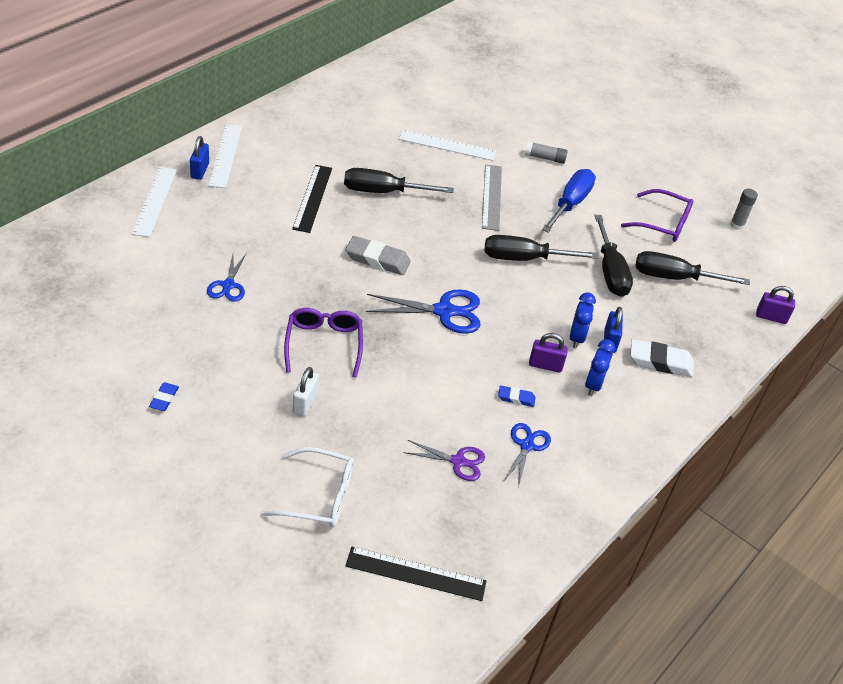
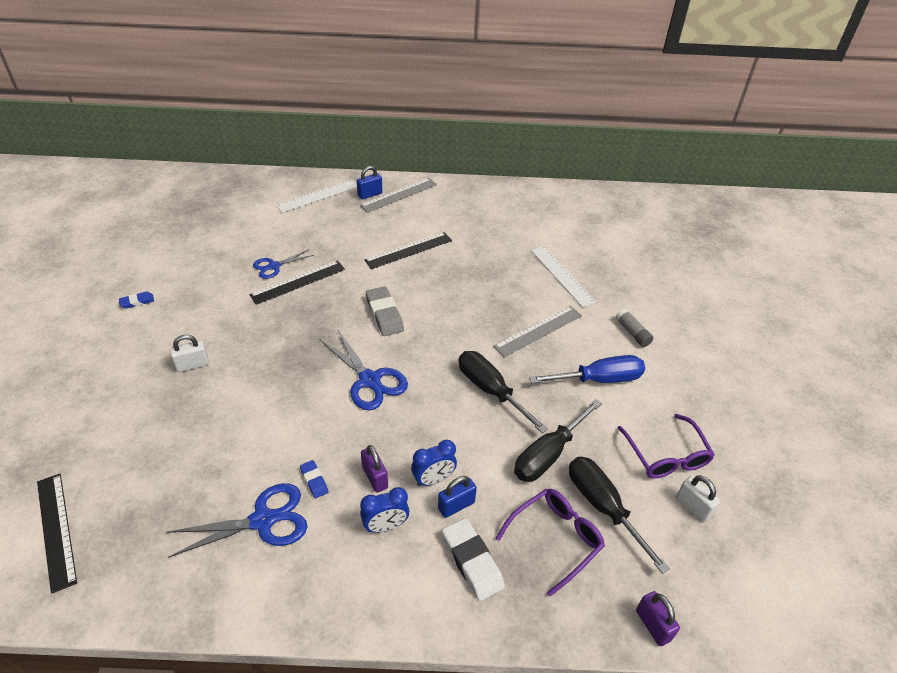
camera: 55 degrees right, 0 degrees up
white ruler [208,124,242,188] -> grey ruler [360,178,437,213]
white glasses [261,447,354,527] -> none
purple glasses [284,308,363,378] -> purple glasses moved to [496,489,605,596]
black screwdriver [344,168,454,193] -> none
purple scissors [403,440,485,481] -> none
blue scissors [504,423,551,487] -> blue scissors [166,483,308,558], size x1.61
grey glue stick [730,189,758,230] -> none
none -> black ruler [249,260,345,305]
none -> white padlock [676,475,720,522]

